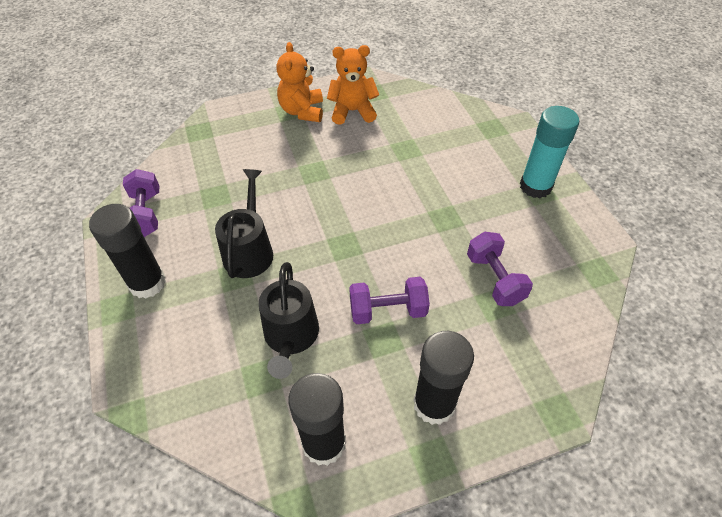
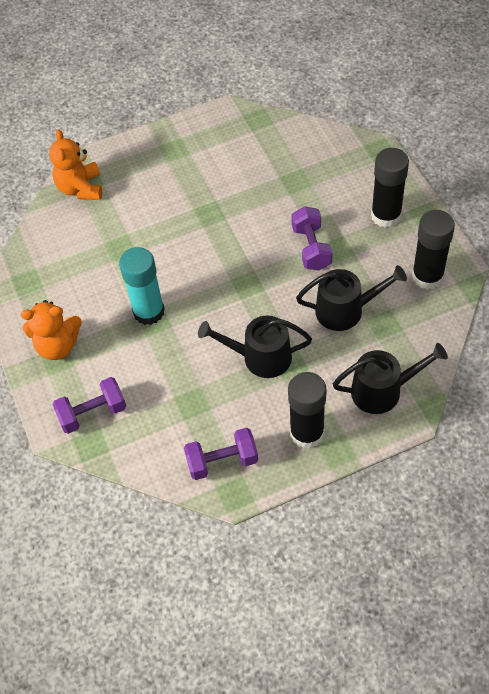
camera: 90 degrees left, 5 degrees up
orange teddy bear [327,45,379,125] -> orange teddy bear moved to [49,129,102,200]
purple dumbbell [467,232,533,306] -> purple dumbbell moved to [52,377,126,434]
turquoise glue stick [520,106,579,198] -> turquoise glue stick moved to [119,247,165,325]
none -> black watering can [333,343,448,414]

